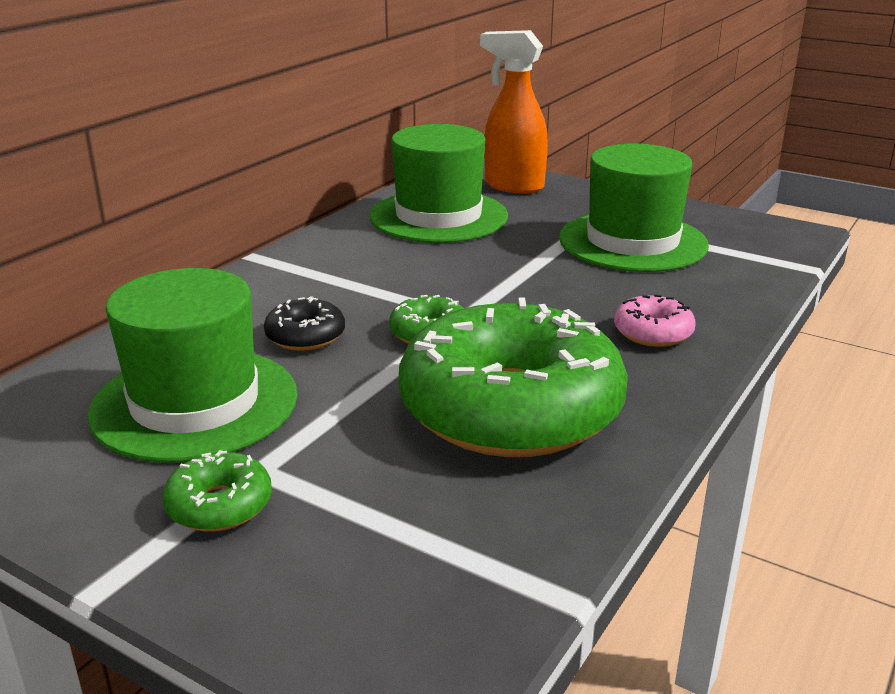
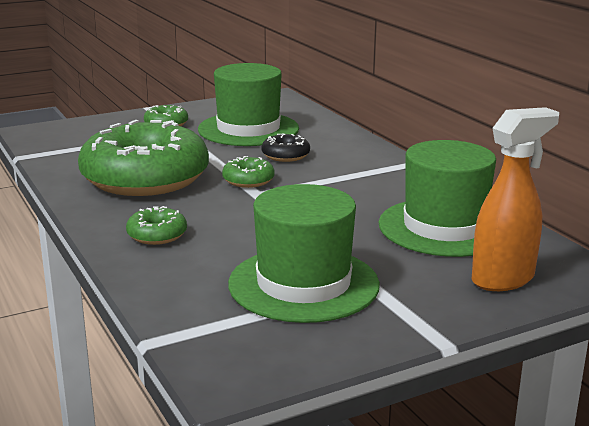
camera: 120 degrees right, 5 degrees down
pink donut [614,294,695,347] -> green donut [126,206,187,245]

